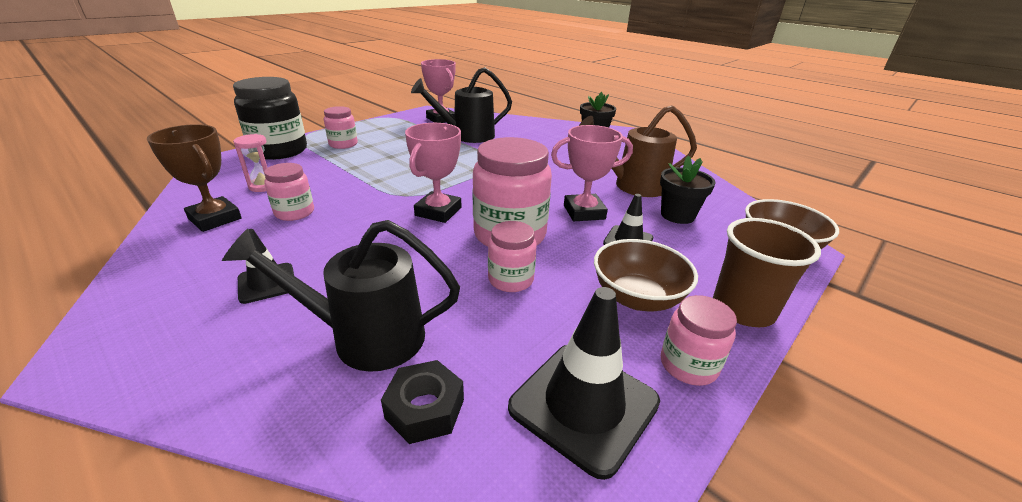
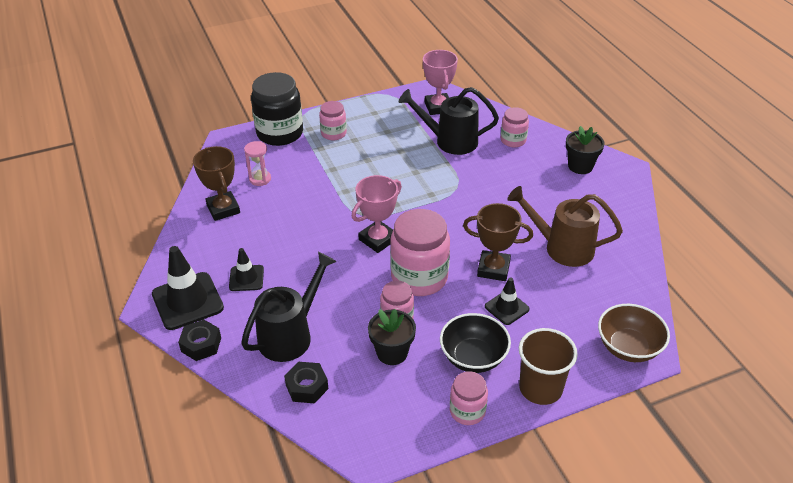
camera: 25 degrees right, 10 degrees up
black watering can [222,220,460,372] -> black watering can turned 105 degrees clockwise [241,252,336,362]
pink jar [264,163,314,221] -> pink jar moved to [500,107,529,147]
black traffic cone [508,287,660,480] -> black traffic cone moved to [152,246,224,330]
pink trophy [551,125,633,221] -> brown trophy [463,203,533,281]
brown bowl [594,239,698,311] -> black bowl [440,313,511,373]
black flower pot [660,156,716,224] -> black flower pot moved to [368,309,416,365]
none -> black nut [178,319,221,361]

